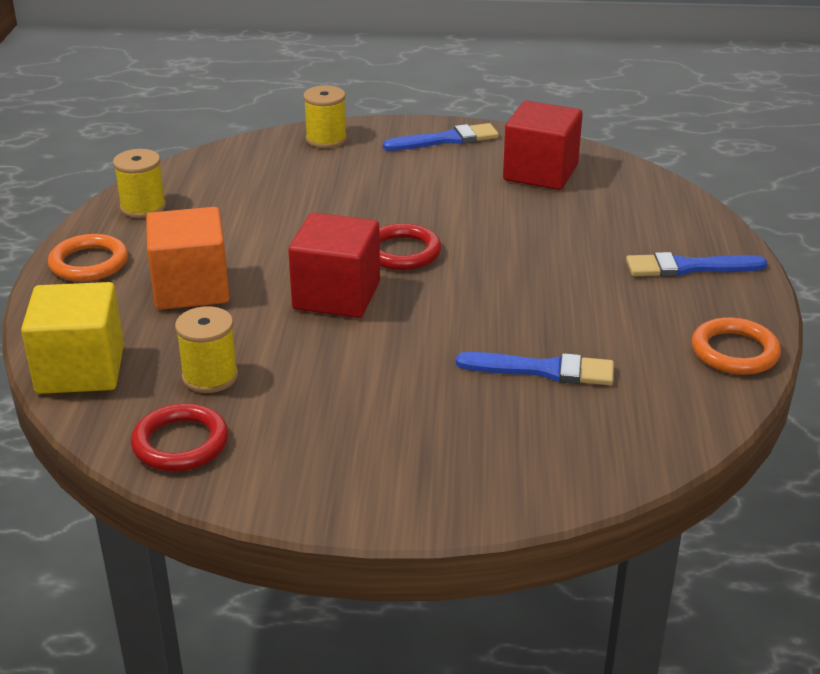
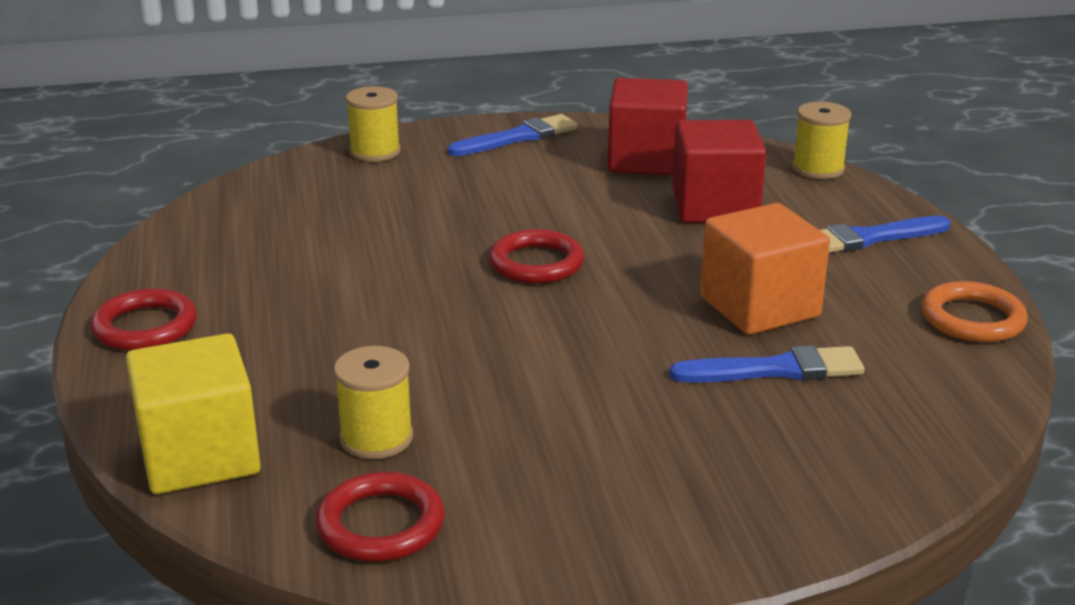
camera: 15 degrees left, 5 degrees down
orange ring [48,234,128,282] -> red ring [90,288,197,351]
yellow spool [113,149,166,218] -> yellow spool moved to [792,102,851,179]
orange cube [146,207,230,310] -> orange cube moved to [700,203,830,335]
red cube [288,213,380,318] -> red cube moved to [672,120,766,223]

